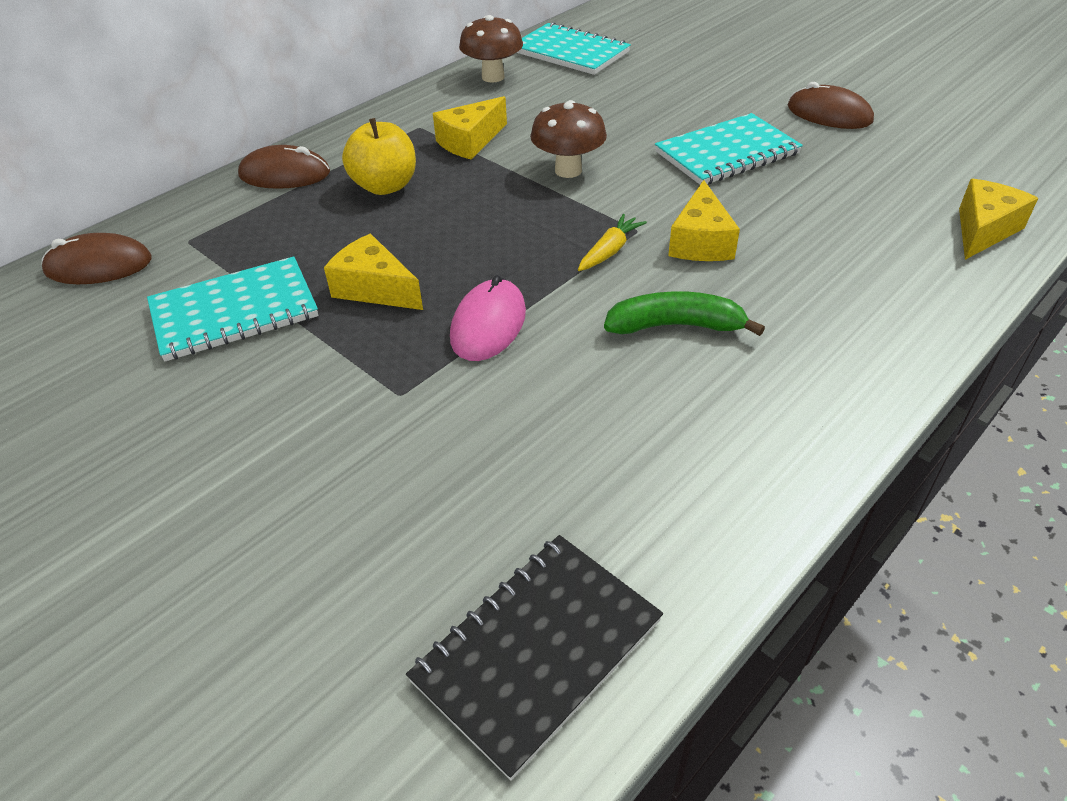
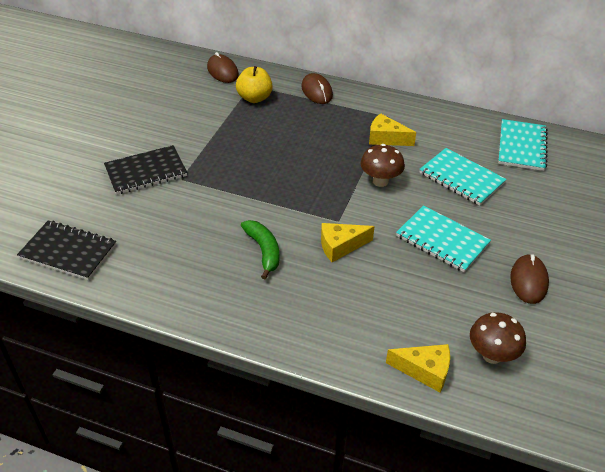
camera: 65 degrees right, 0 degrees up
turquoise notebook [147,256,318,361] -> turquoise notebook moved to [419,148,507,206]
yellow cheese [324,234,423,310] -> none
yellow apple [342,118,416,195] -> yellow apple moved to [236,66,273,103]
pink mouse [450,275,526,361] -> none
brown mushroom [459,15,523,83] -> brown mushroom moved to [470,312,526,364]
yellow carrot [578,214,647,271] -> none
none -> black notebook [104,145,187,195]

